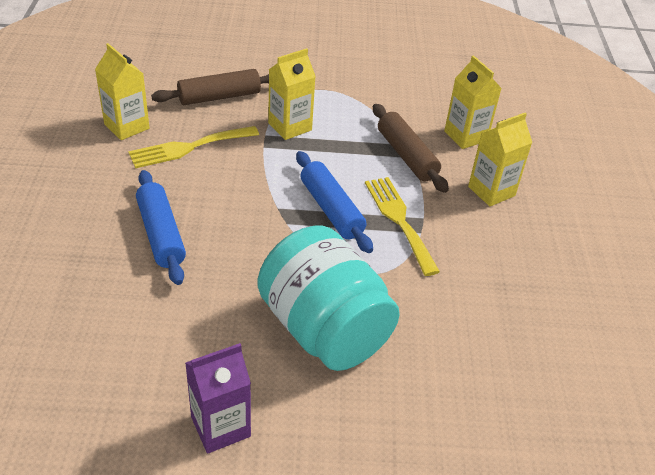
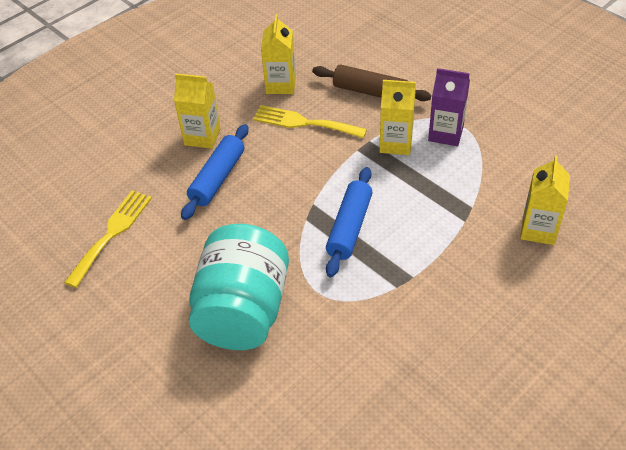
camera: 50 degrees right, 5 degrees up
purple carton [185,343,251,454] -> purple carton moved to [428,68,470,146]
yellow fork [365,177,440,276] -> yellow fork moved to [64,190,152,288]
brown rolling pin [373,104,449,193] -> none
yellow carton [468,112,532,206] -> yellow carton moved to [174,73,221,149]

